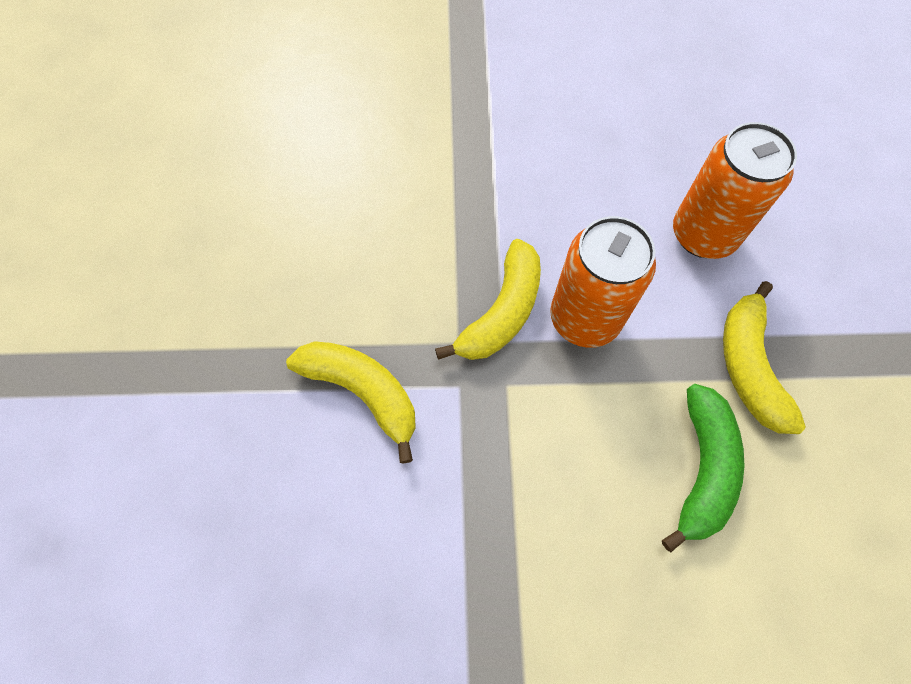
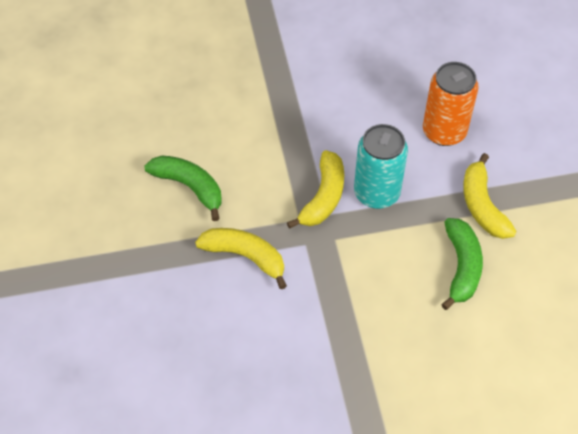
camera: 10 degrees left, 10 degrees down
orange can [550,216,656,348] -> turquoise can [354,124,408,209]
none -> green banana [144,156,222,221]

